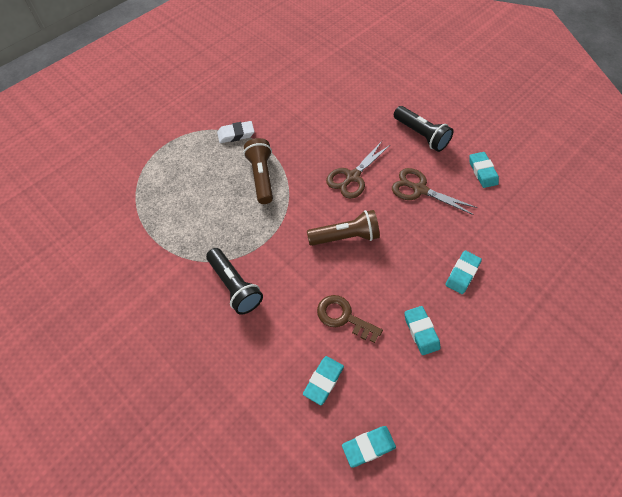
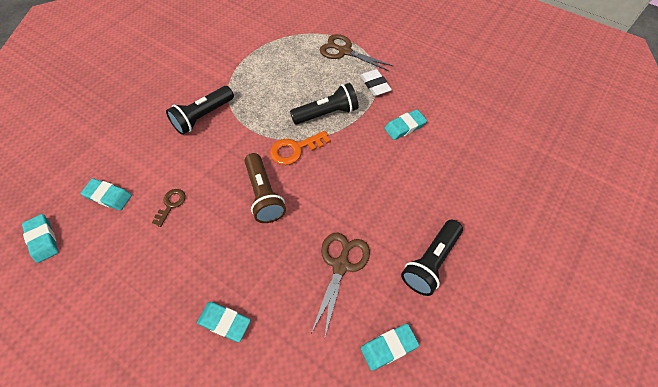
camera: 80 degrees right, 0 degrees up
brown flashlight [243,138,273,204] -> black flashlight [290,83,359,125]
brown key [317,295,383,343] -> brown key [152,189,186,227], size x0.64
brown scissors [326,141,391,199] -> brown scissors moved to [320,34,393,71]
turquoise eraser [404,306,441,355] -> turquoise eraser moved to [384,109,427,140]
none -> orange key [270,131,330,165]

